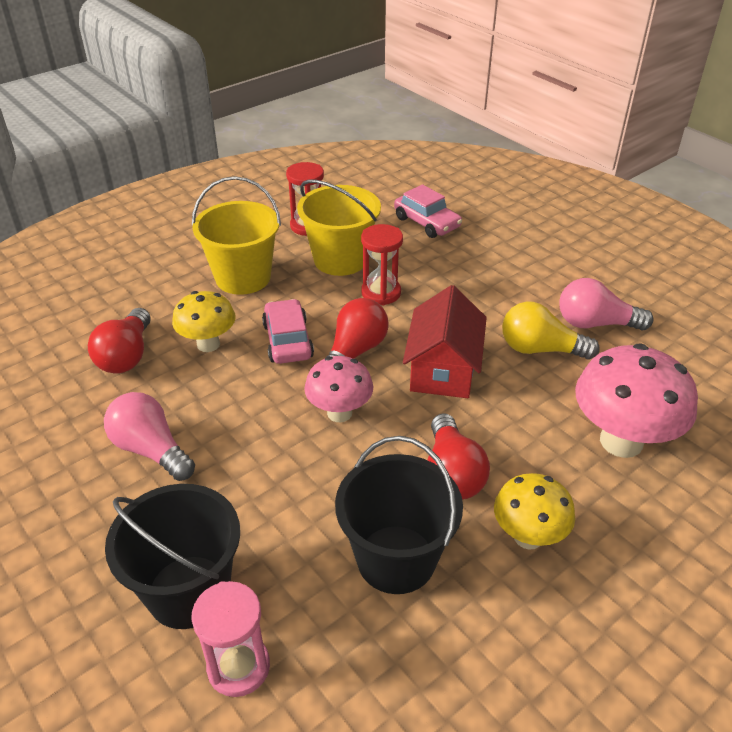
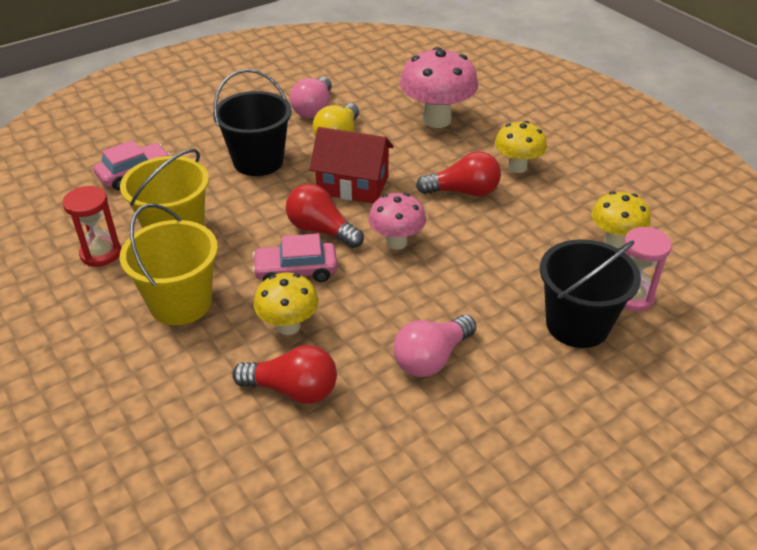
camera: 85 degrees left, 0 degrees up
black bucket [335,436,463,594] -> black bucket moved to [213,69,292,176]
red hourglass [361,224,403,305] -> none
none -> yellow mushroom [591,191,650,248]

